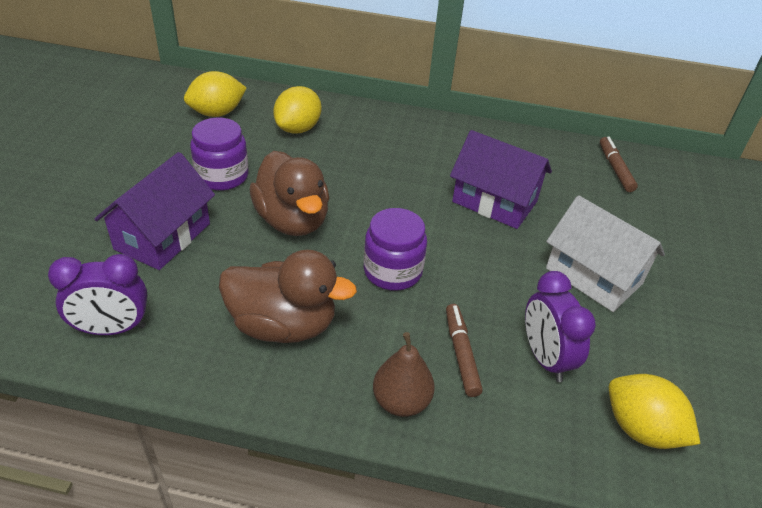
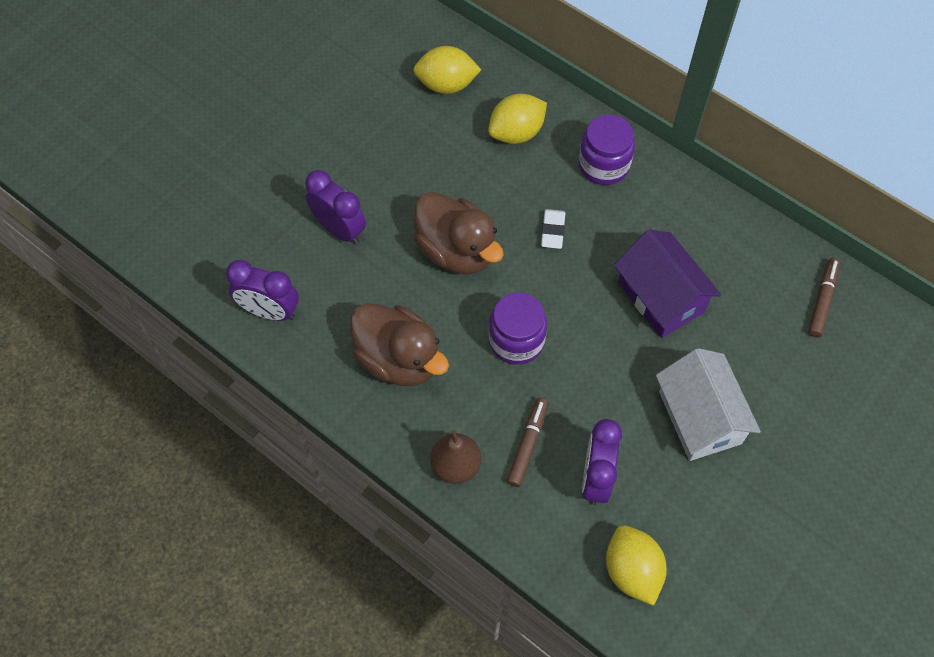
camera: 30 degrees right, 20 degrees up
purple house [94,152,215,270] -> purple clock [305,170,366,244]
purple jar [190,118,249,191] -> purple jar moved to [579,114,635,185]
brown duck [250,151,329,236] -> brown duck turned 45 degrees counterclockwise [414,192,504,275]
none -> white eraser [541,209,565,249]

